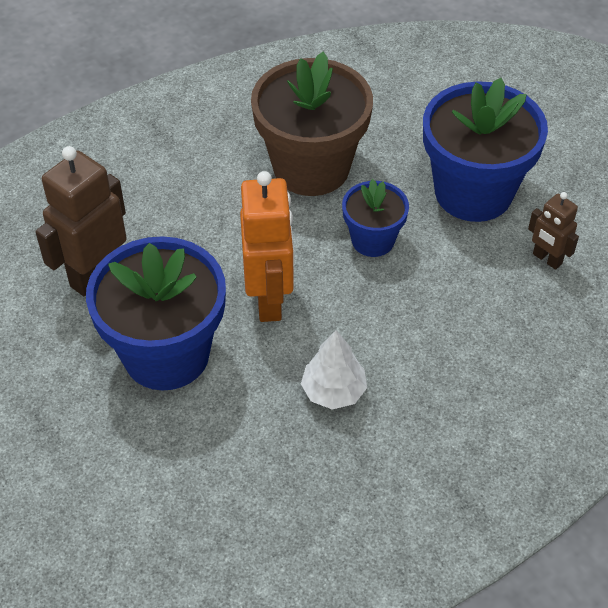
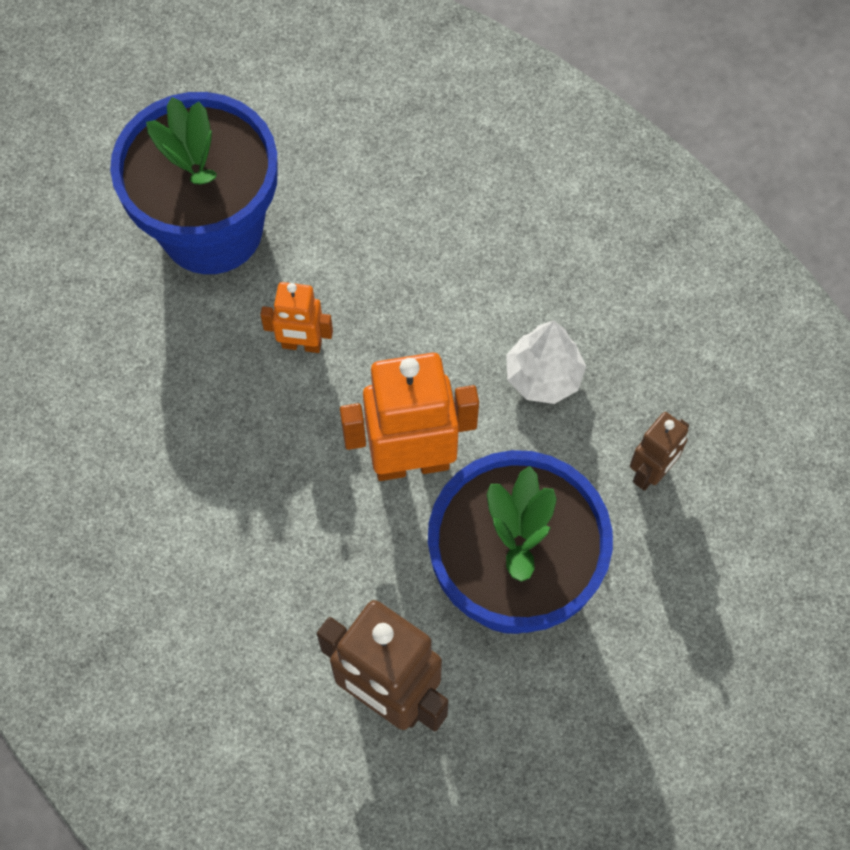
camera: 95 degrees left, 15 degrees up
brown flower pot [251,52,373,196] -> none
blue flower pot [342,179,409,257] -> orange robot [260,282,333,353]
brown robot [528,192,579,270] -> brown robot moved to [630,412,689,491]

